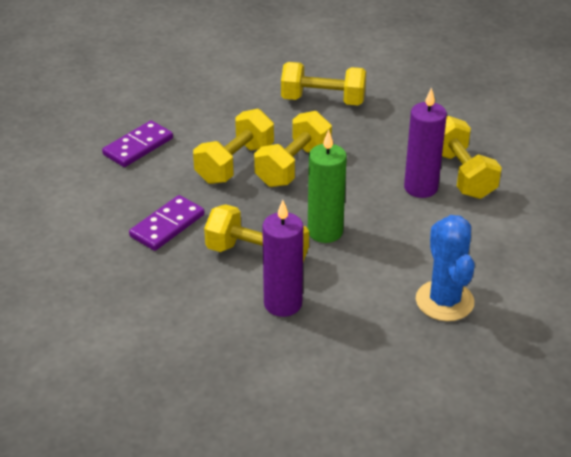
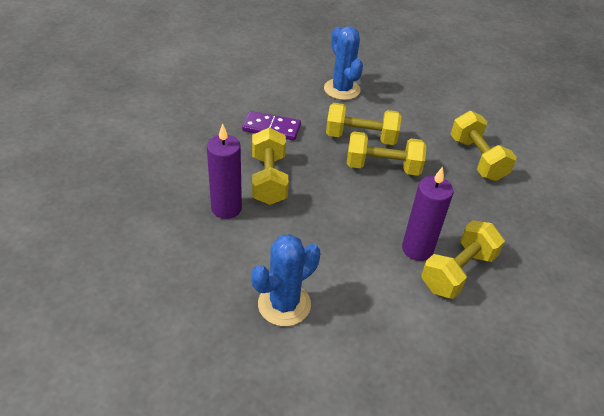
camera: 60 degrees right, 5 degrees up
purple domino [102,120,173,167] -> blue cactus [324,26,363,100]
green candle [308,130,347,243] -> none

